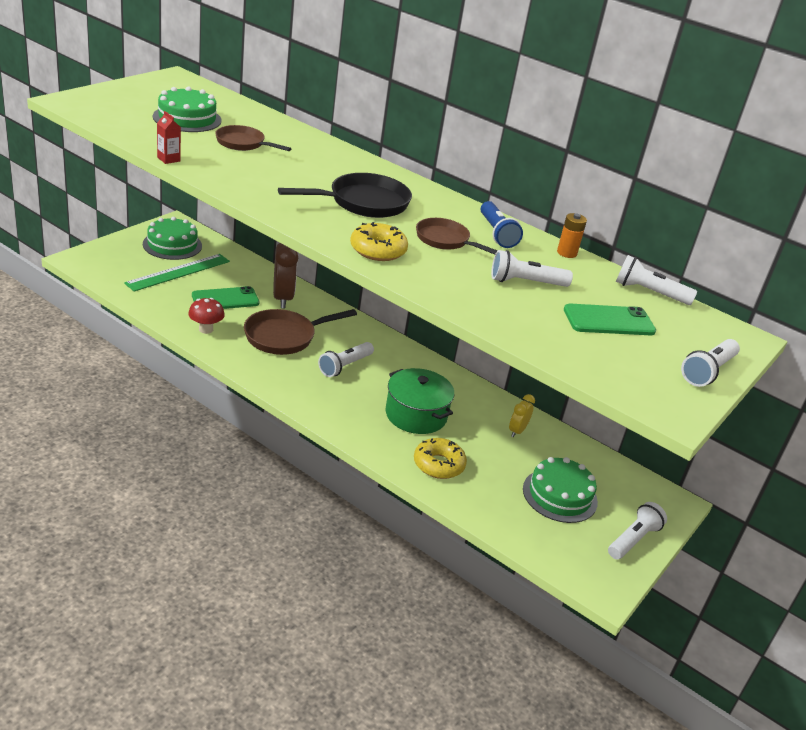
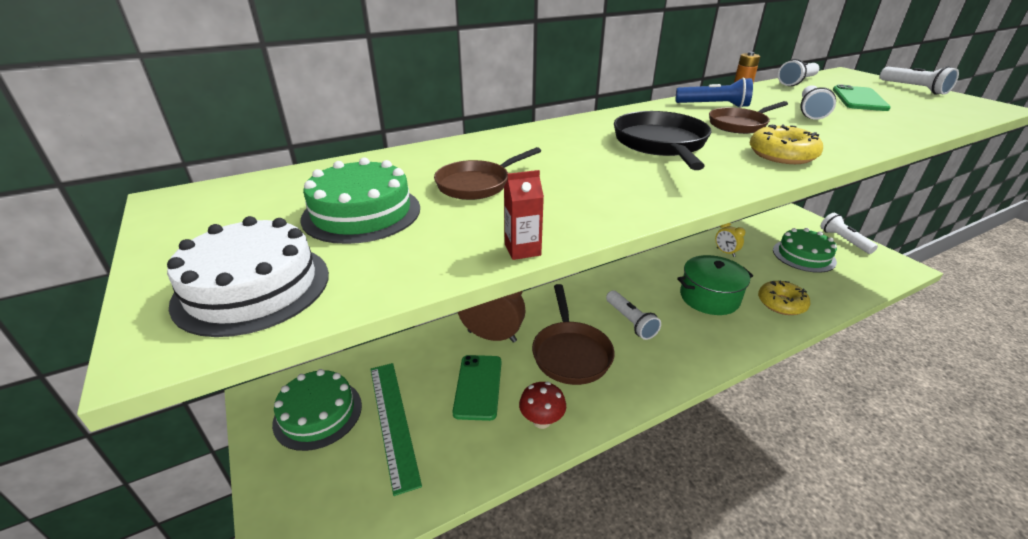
camera: 60 degrees left, 0 degrees up
none -> white cake [167,216,329,337]

